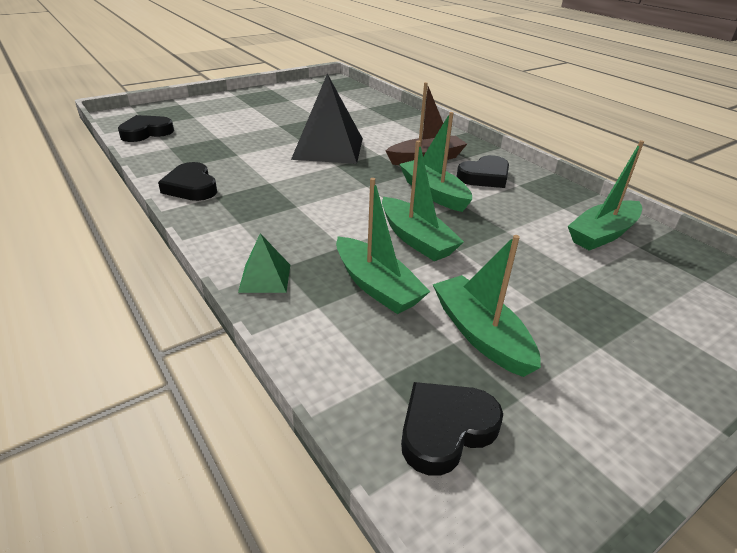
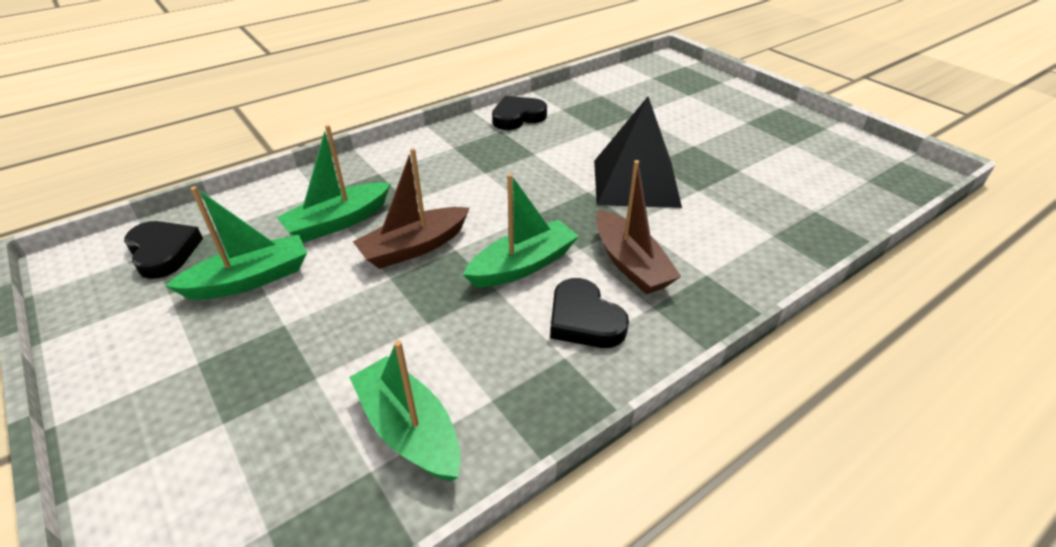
camera: 90 degrees right, 5 degrees up
black heart [118,115,174,142] -> none
green pyramid [238,233,290,293] -> none
green boat [382,140,464,261] -> brown boat [353,148,470,269]

